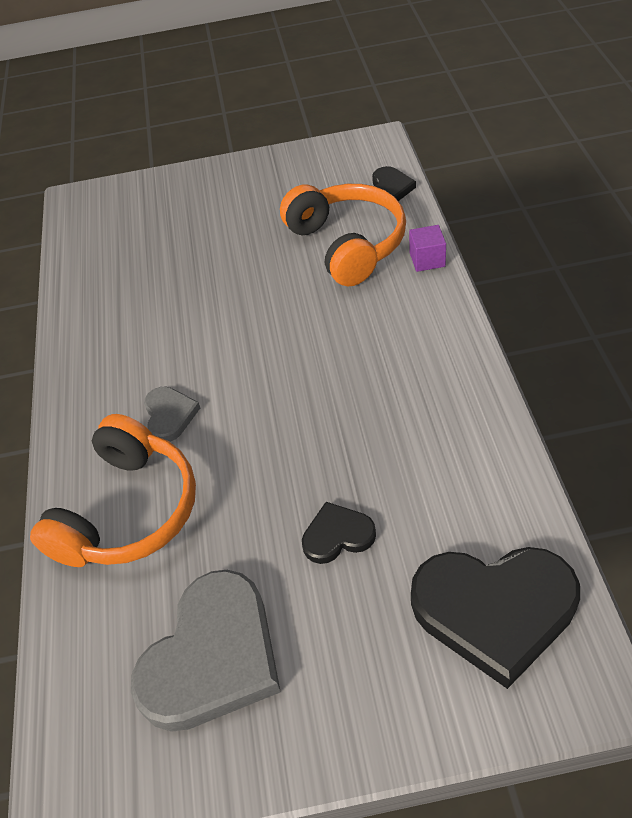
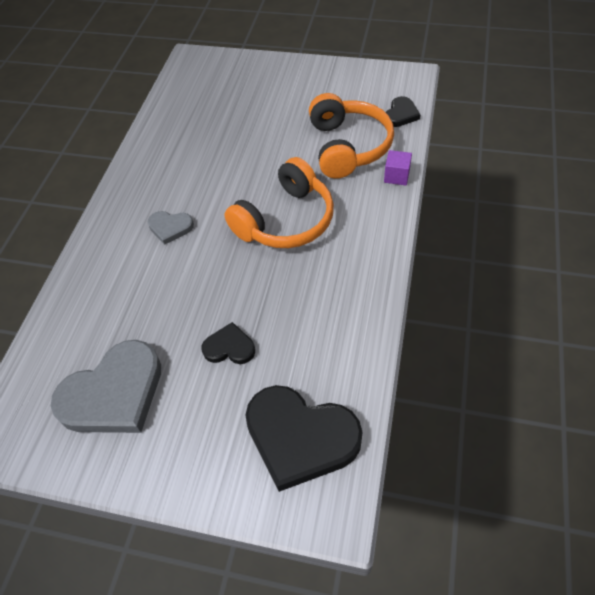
camera: 20 degrees right, 5 degrees up
orange headphones [30,414,196,567] -> orange headphones moved to [224,157,334,248]
grey heart [144,386,200,442] -> grey heart turned 90 degrees clockwise [148,211,194,245]

